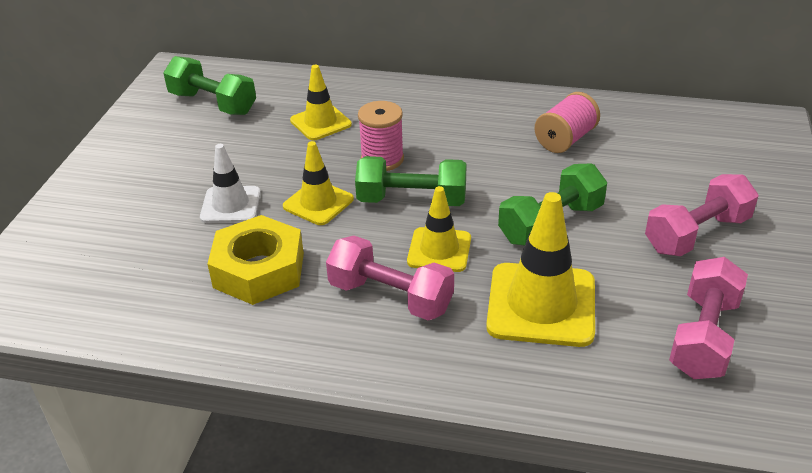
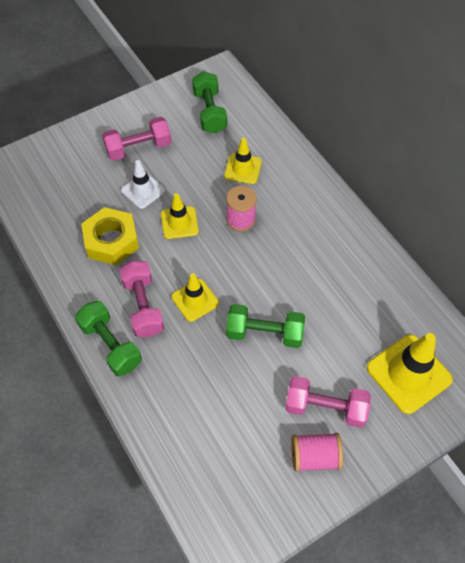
camera: 45 degrees right, 20 degrees up
green dumbbell [355,156,467,206] -> green dumbbell moved to [75,301,142,377]
yellow traffic cone [486,192,595,347] -> yellow traffic cone moved to [367,333,453,414]
pink spool [535,92,600,153] -> pink spool moved to [291,433,343,472]
pink dumbbell [669,257,748,379] -> pink dumbbell moved to [102,117,171,161]

